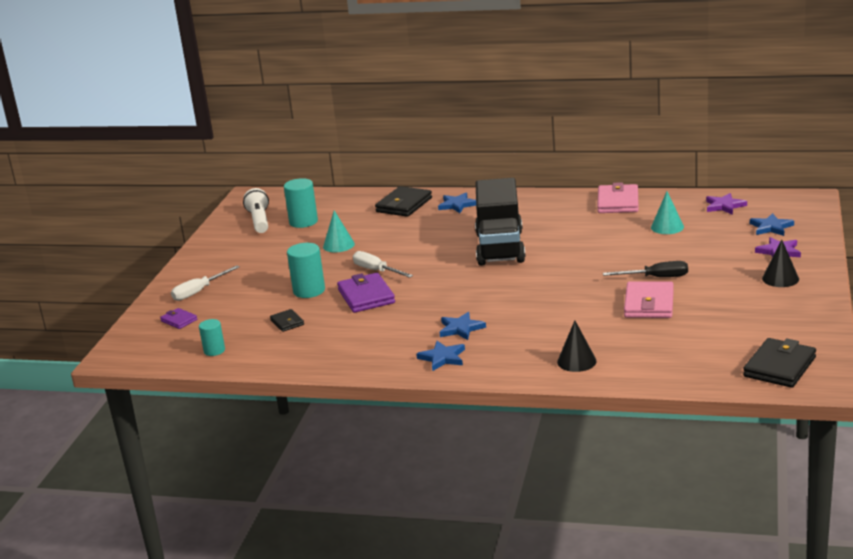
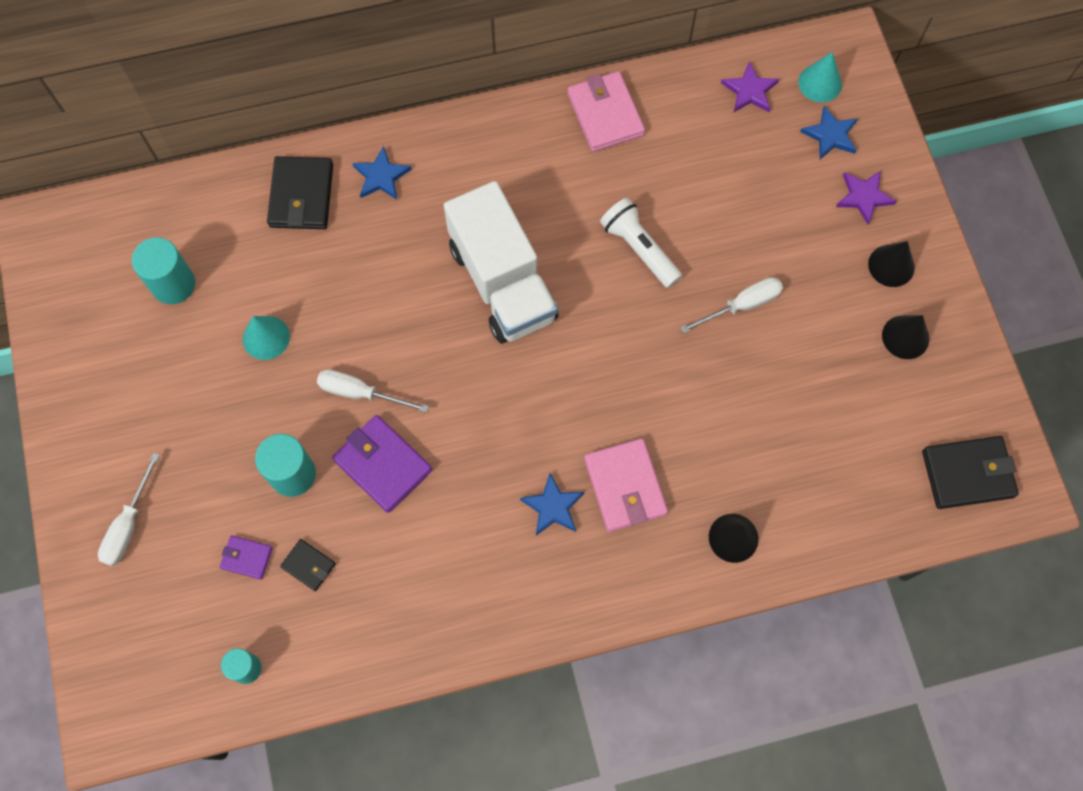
camera: 30 degrees left, 45 degrees up
purple wallet [160,308,197,329] -> purple wallet moved to [220,536,273,580]
white flashlight [243,188,269,233] -> white flashlight moved to [600,198,682,288]
blue star [416,341,465,371] -> none
black truck [475,178,526,266] -> white truck [444,181,559,343]
black screwdriver [603,261,688,277] -> white screwdriver [680,277,783,333]
pink wallet [624,281,674,318] -> pink wallet moved to [584,438,668,532]
turquoise cone [651,191,684,234] -> turquoise cone moved to [798,52,842,102]
black wallet [743,338,816,388] -> black wallet turned 75 degrees clockwise [922,436,1019,509]
none -> black cone [882,315,929,359]

